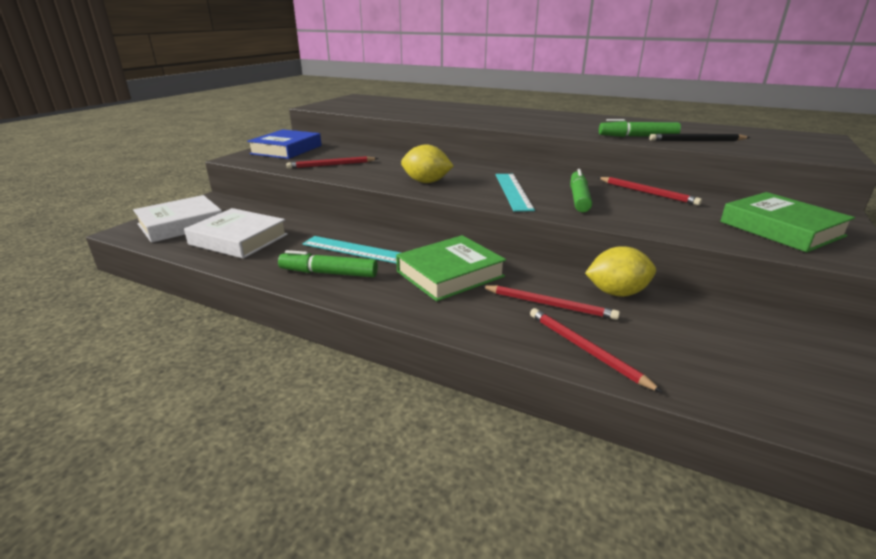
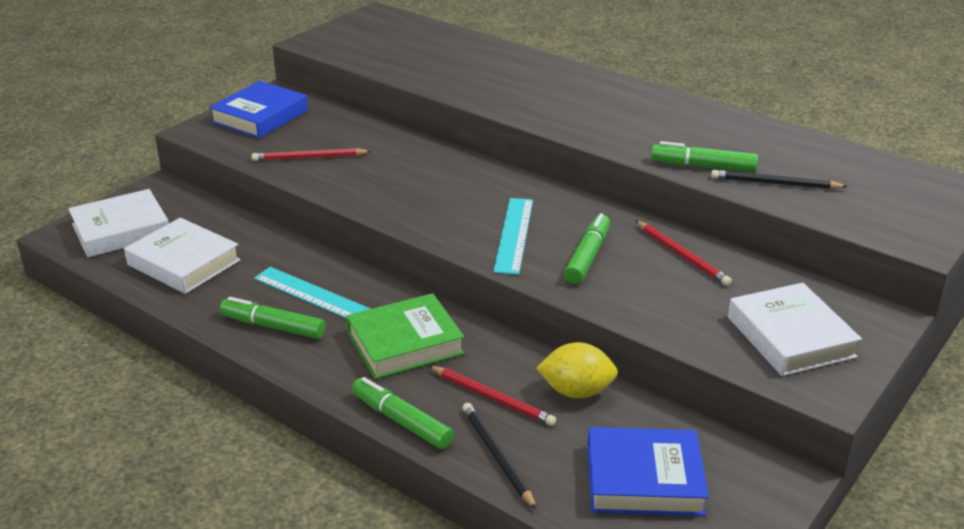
camera: 10 degrees right, 5 degrees up
yellow lemon [401,145,453,183] -> none
red pencil [530,308,663,393] -> black pencil [462,403,537,510]
green book [720,192,855,252] -> white book [728,283,862,376]
none -> green marker [352,377,454,449]
none -> blue book [587,427,709,516]

